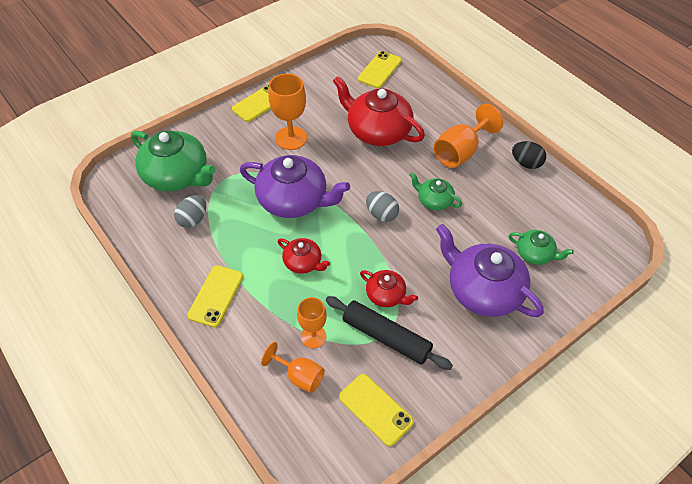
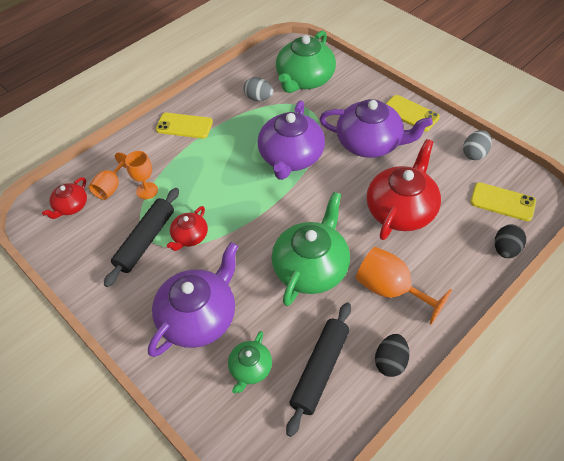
camera: 85 degrees right, 0 degrees up
orange goblet [268,73,307,150] -> purple teapot [320,99,433,158]
red teapot [278,238,330,274] -> red teapot moved to [42,177,87,219]
yellow phone [339,374,414,446] -> none
grey egg [366,191,399,222] -> grey egg moved to [463,130,492,160]
green teapot [409,172,462,210] -> green teapot [272,192,350,306], size x1.94
none -> black rolling pin [286,302,351,437]
none -> black egg [495,224,526,258]

